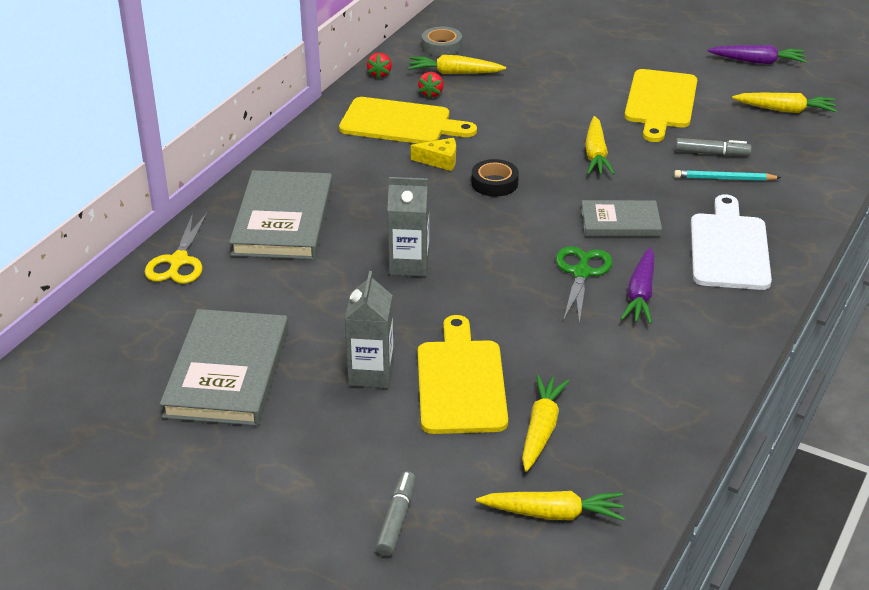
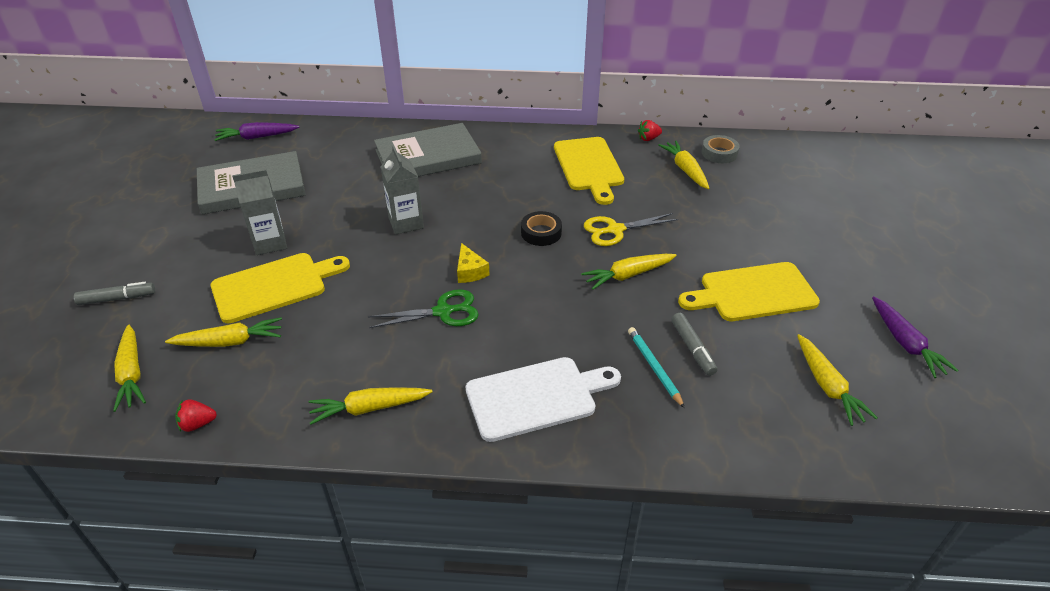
camera: 65 degrees right, 5 degrees up
yellow scissors [144,213,207,284] -> yellow scissors moved to [584,213,678,246]
yellow cheese [411,138,456,171] -> yellow cheese moved to [457,243,490,283]
red strawberry [418,72,444,99] -> red strawberry moved to [175,399,217,432]
grey book [581,200,662,237] -> none
purple carrot [621,247,655,324] -> purple carrot moved to [214,122,299,141]
none -> yellow carrot [308,387,432,425]

